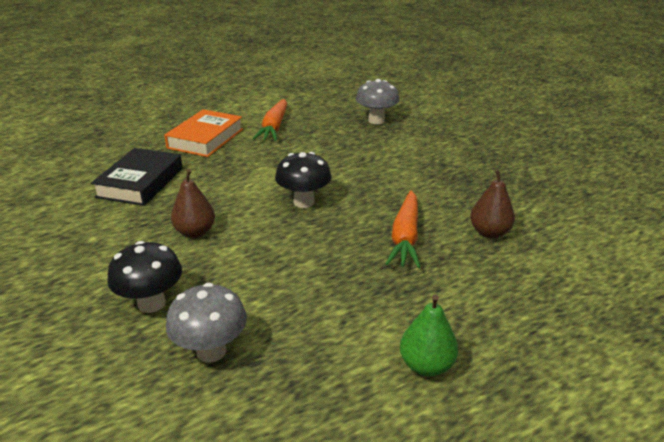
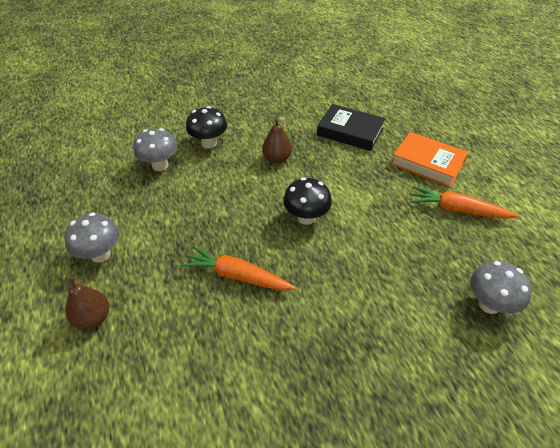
camera: 100 degrees right, 15 degrees up
green pear [400,294,458,377] -> grey mushroom [64,213,119,263]
brown pear [470,169,515,238] -> brown pear moved to [66,276,109,329]

